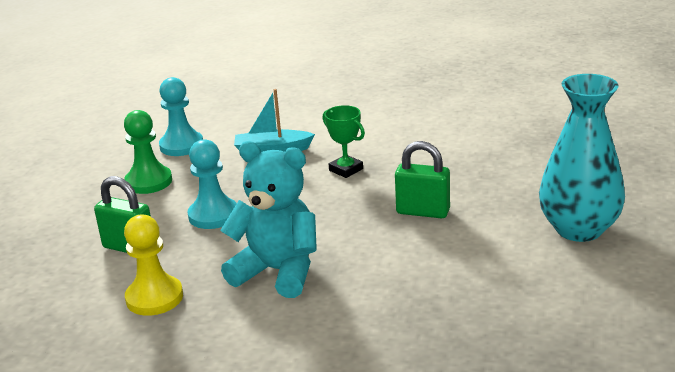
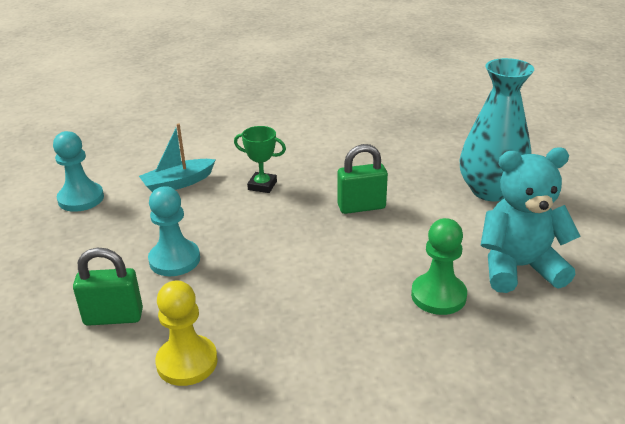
camera: 30 degrees left, 5 degrees up
green pawn [124,110,172,194] -> green pawn moved to [411,218,467,315]
turquoise teddy bear [220,141,317,298] -> turquoise teddy bear moved to [481,148,581,293]

